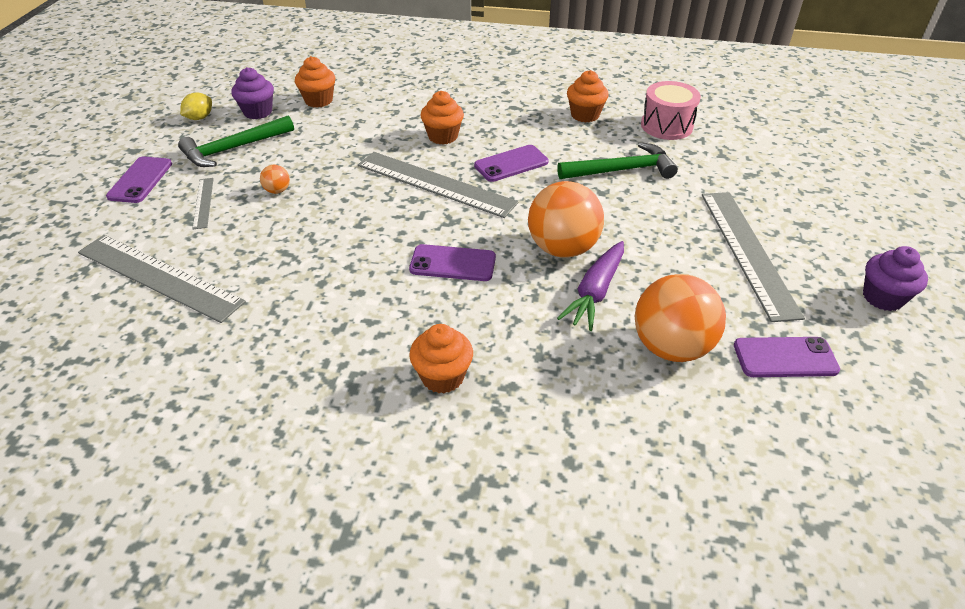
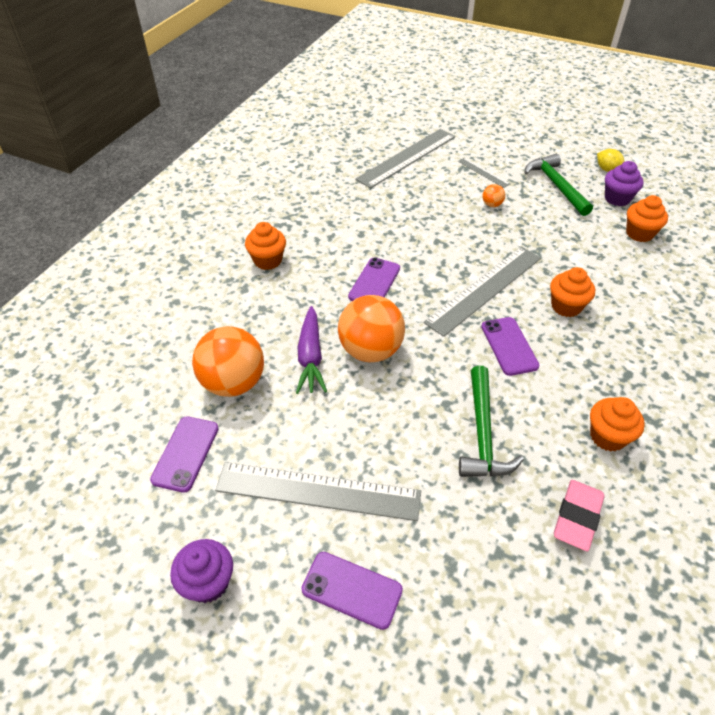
camera: 105 degrees right, 5 degrees up
purple phone [106,157,172,203] -> purple phone moved to [301,552,403,630]
grey ruler [192,178,214,229] -> grey ruler turned 45 degrees clockwise [458,158,510,188]
purple carrot [557,241,624,331] -> purple carrot turned 135 degrees counterclockwise [296,306,327,394]
pink drum [641,81,701,140] -> pink eraser [554,480,605,551]

